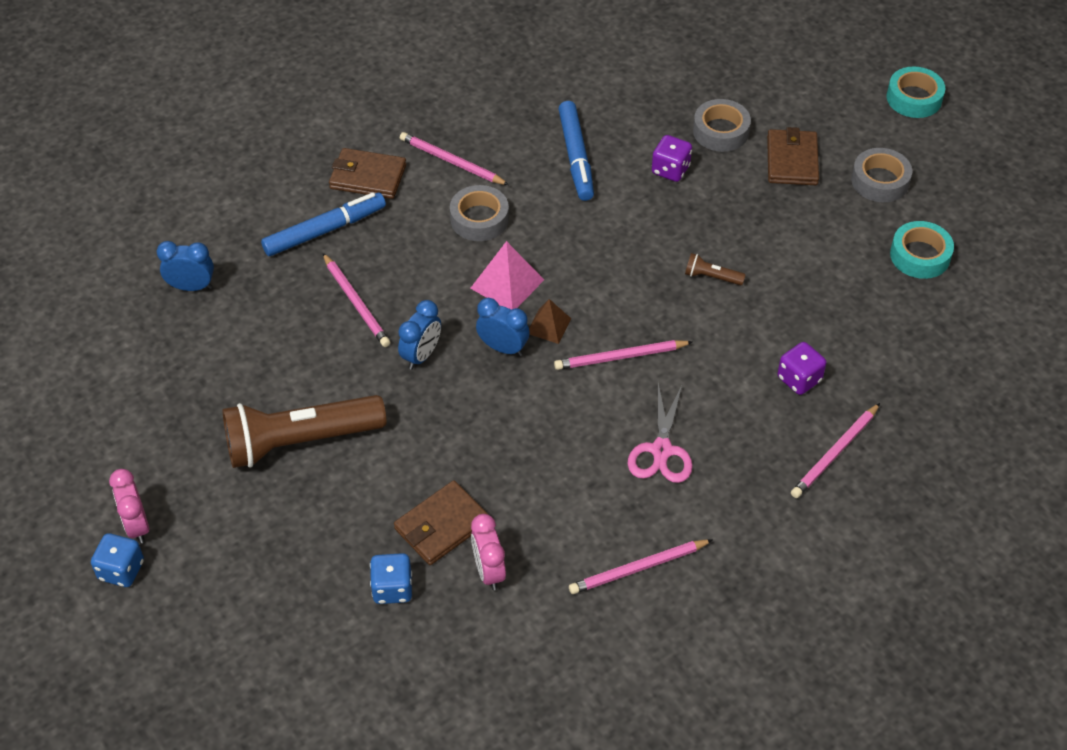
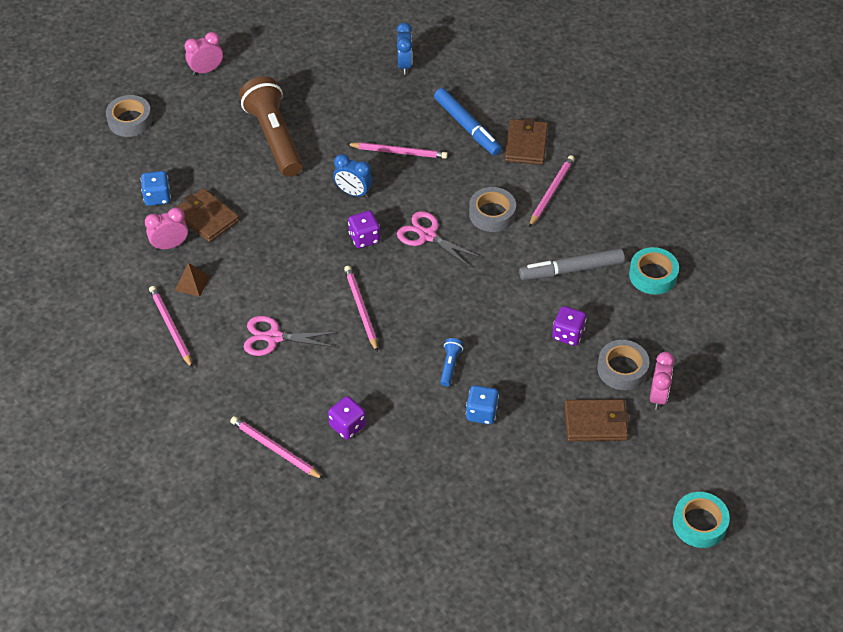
camera: 85 degrees right, 0 degrees up
blue dice [91,533,144,587] -> blue dice moved to [466,385,499,424]
pink pencil [323,253,391,347] -> pink pencil turned 135 degrees counterclockwise [347,142,448,159]
pink pyramid [470,241,544,310] -> pink scissors [397,211,482,268]
blue clock [476,298,530,356] -> purple dice [348,211,380,248]
brown pyramid [529,299,571,344] -> brown pyramid moved to [175,263,210,297]
blue marker [558,101,594,201] -> grey marker [519,248,625,280]
brown flashlight [685,253,746,285] -> blue flashlight [440,338,463,387]
grey tape [851,148,912,202] -> grey tape moved to [106,95,152,137]
turquoise tape [890,221,954,279] -> turquoise tape moved to [629,247,679,294]
none -> pink clock [650,352,675,410]

